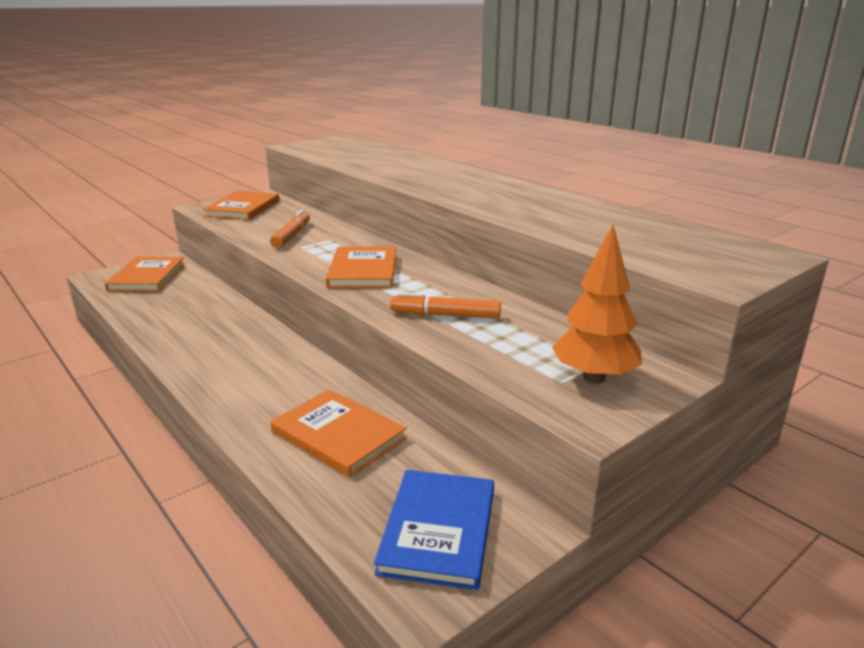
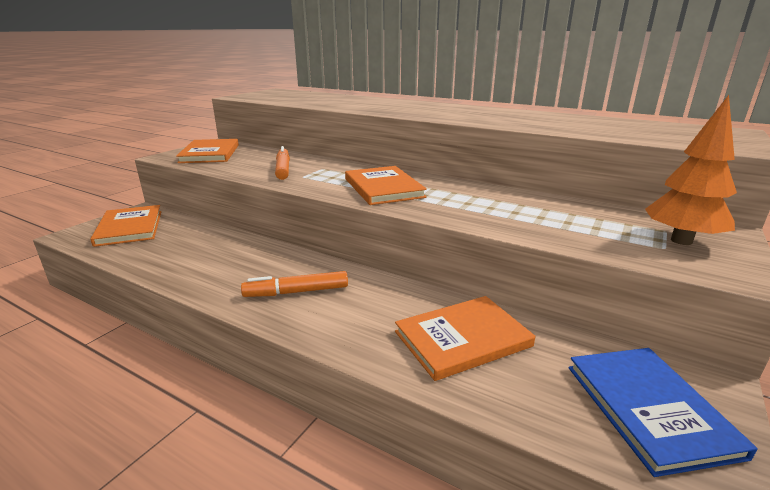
camera: 20 degrees left, 0 degrees up
orange book [271,389,407,477] -> orange book turned 45 degrees counterclockwise [395,296,535,381]
orange marker [390,292,501,318] -> orange marker moved to [241,271,348,297]

